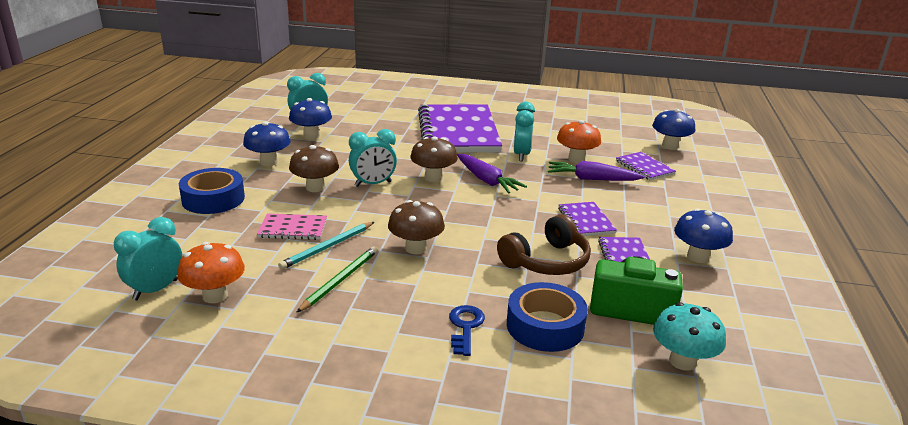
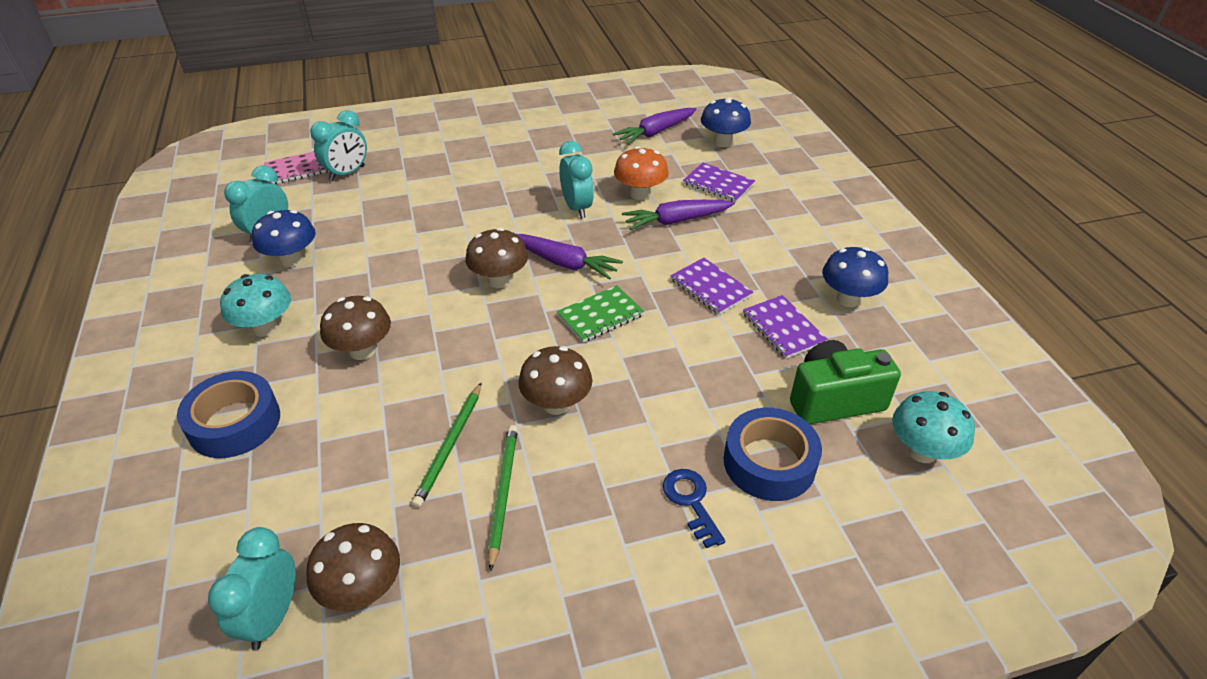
camera: 25 degrees left, 15 degrees up
orange mushroom [177,242,245,303] -> brown mushroom [306,523,400,611]
blue mushroom [243,122,291,166] -> turquoise mushroom [220,274,291,337]
pink notebook [257,213,327,240] -> pink notebook moved to [264,151,329,184]
turquoise pencil [278,222,374,270] -> green pencil [412,383,482,508]
turquoise clock [349,129,397,187] -> turquoise clock moved to [310,110,367,181]
purple notebook [418,104,502,152] -> none
brown headphones [497,214,591,275] -> none
none -> green notebook [557,285,645,343]
none -> purple carrot [613,108,696,145]

